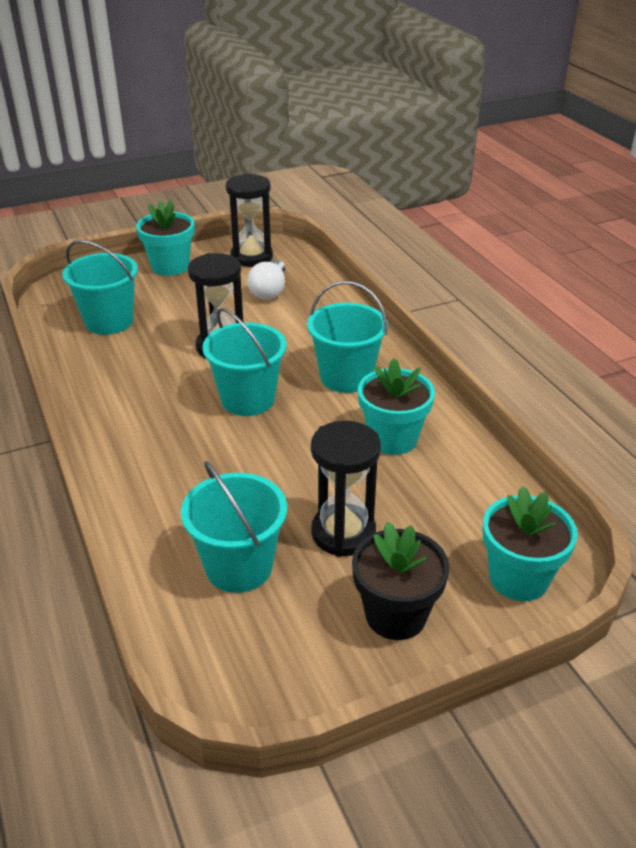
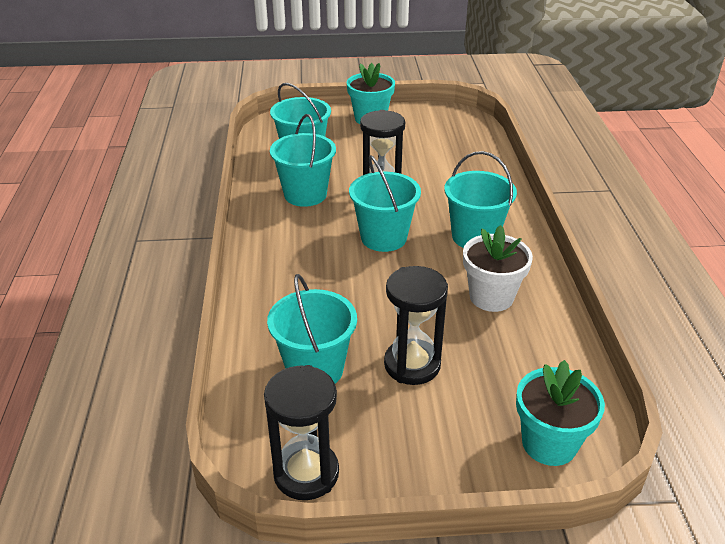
camera: 20 degrees right, 0 degrees up
black hourglass [226,173,273,267] -> black hourglass moved to [264,365,339,500]
white light bulb [247,259,285,300] -> none
black flower pot [352,521,449,640] -> none
turquoise flower pot [358,358,435,455] -> white flower pot [463,225,533,312]
none -> turquoise bucket [270,114,336,207]

